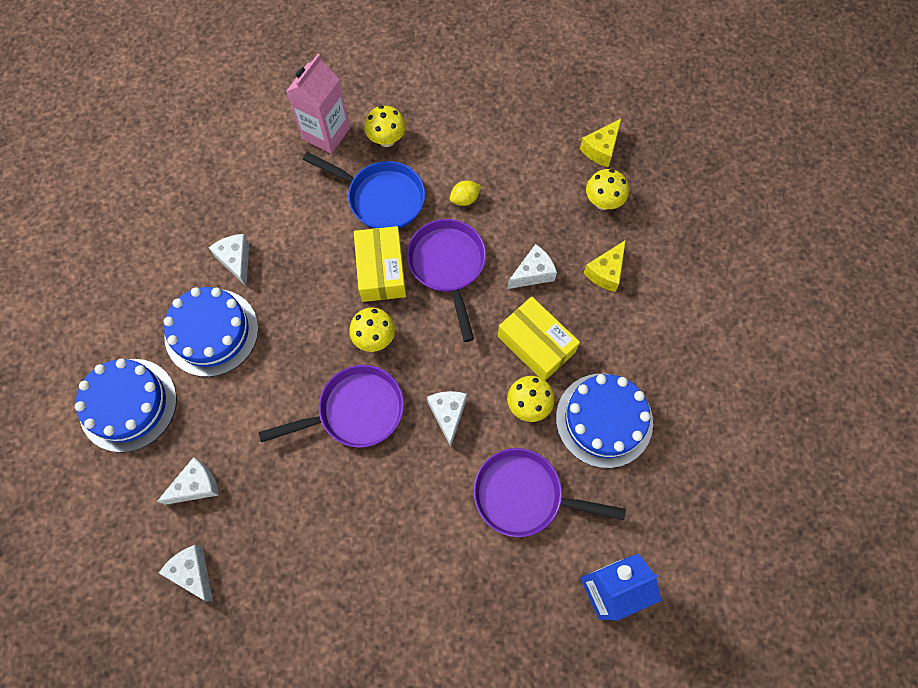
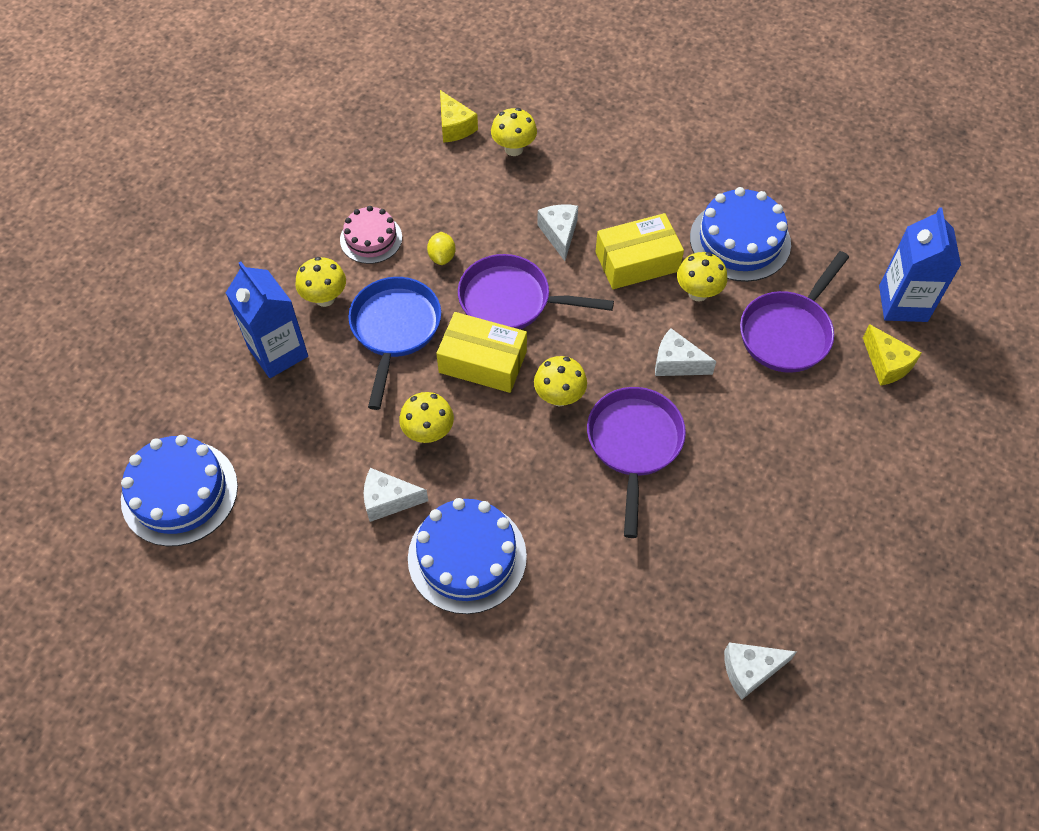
camera: 65 degrees left, 10 degrees down
blue cake [75,359,177,453] -> blue cake moved to [121,435,238,546]
white cheese [157,457,219,505] -> none
pink carton [286,54,350,154] -> blue carton [226,262,308,378]
blue pan [303,152,425,229] -> blue pan turned 45 degrees counterclockwise [348,277,441,410]
yellow cheese [584,240,626,292] -> yellow cheese moved to [863,324,922,386]
none -> pink cake [340,206,402,264]
none -> yellow mushroom [399,392,454,443]

